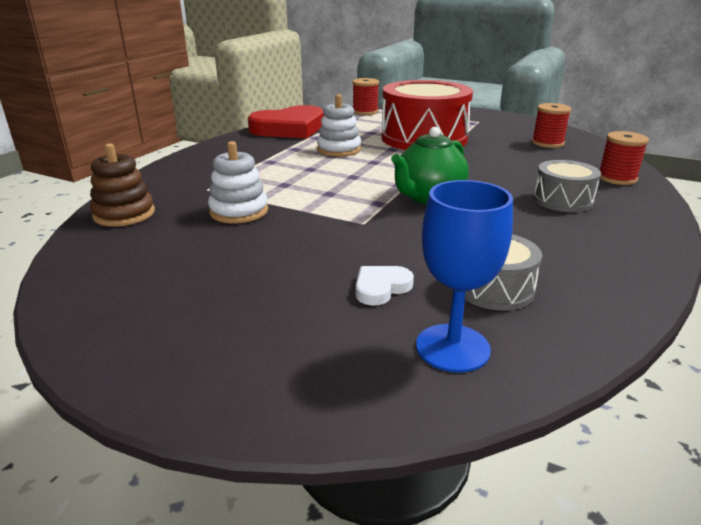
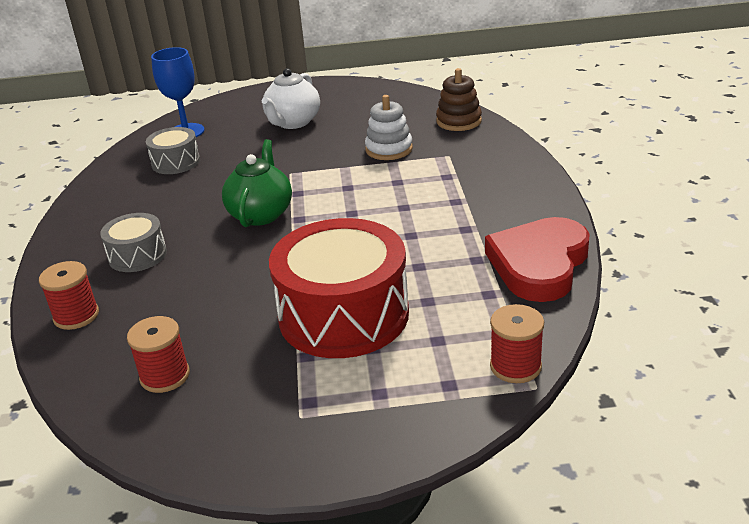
camera: 150 degrees right, 5 degrees up
white stacking toy [317,94,361,157] -> none
white heart [356,266,414,306] -> none
none -> white teapot [262,68,320,129]

